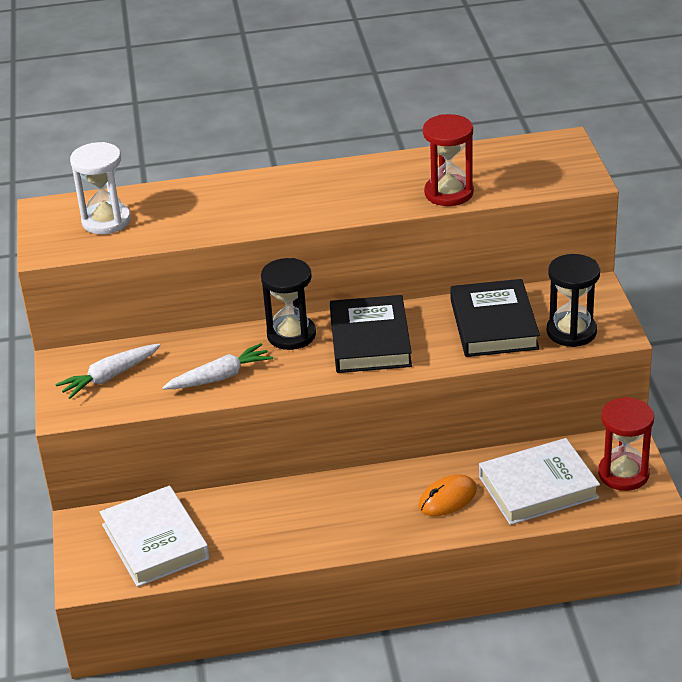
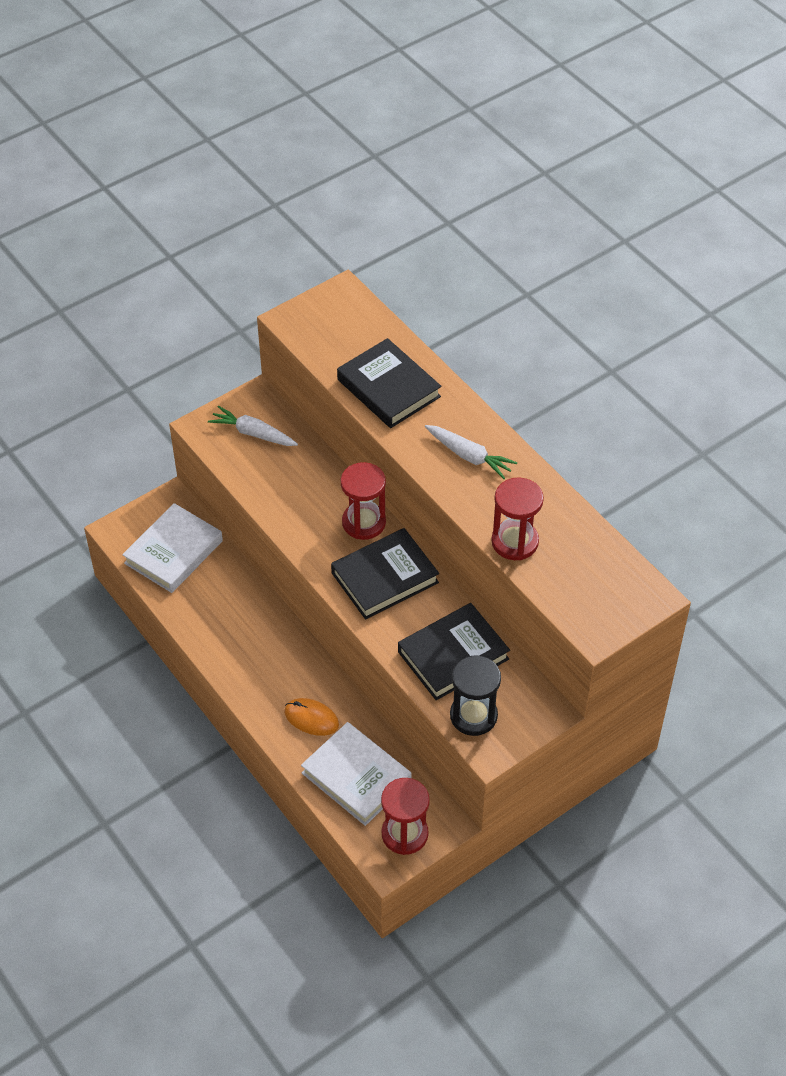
camera: 60 degrees right, 15 degrees up
white hourglass [70,142,131,234] -> none
white carrot [162,343,273,390] -> white carrot moved to [425,425,517,479]
black hourglass [261,258,316,350] -> red hourglass [341,462,386,540]
none -> black book [337,338,441,428]

